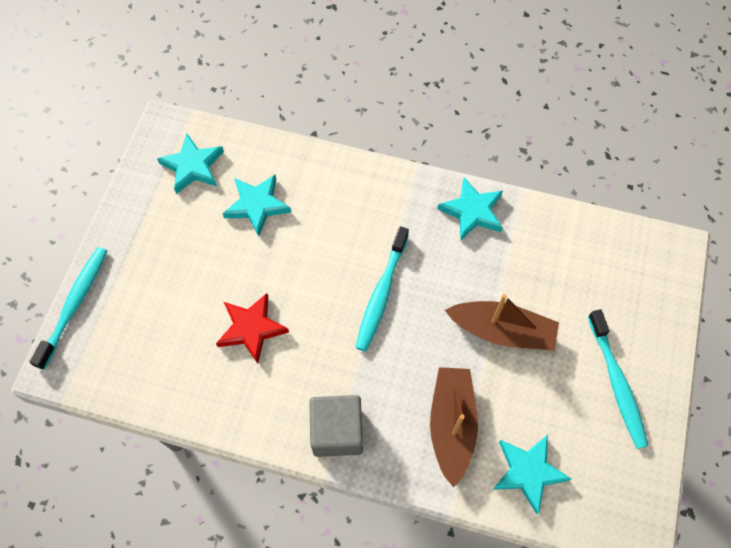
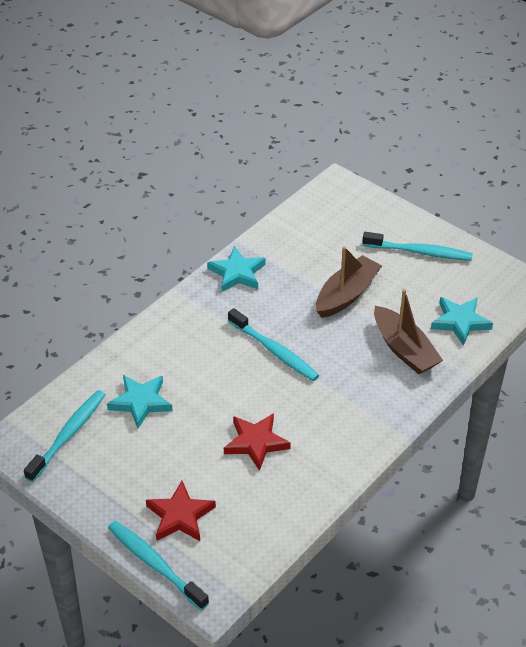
camera: 65 degrees left, 20 degrees down
turquoise star [157,133,224,194] -> turquoise toothbrush [24,390,105,482]
grey cube [309,395,363,457] -> none
brown boat [430,367,478,488] -> brown boat turned 150 degrees counterclockwise [374,289,443,374]
none -> red star [146,481,216,541]

